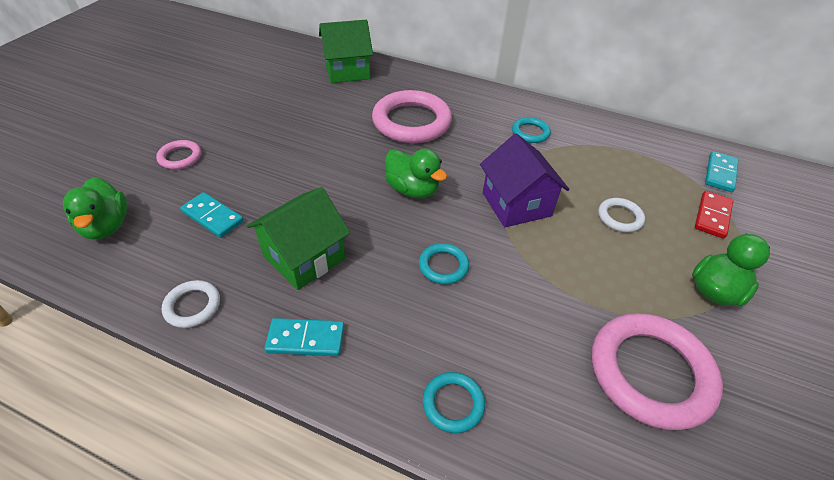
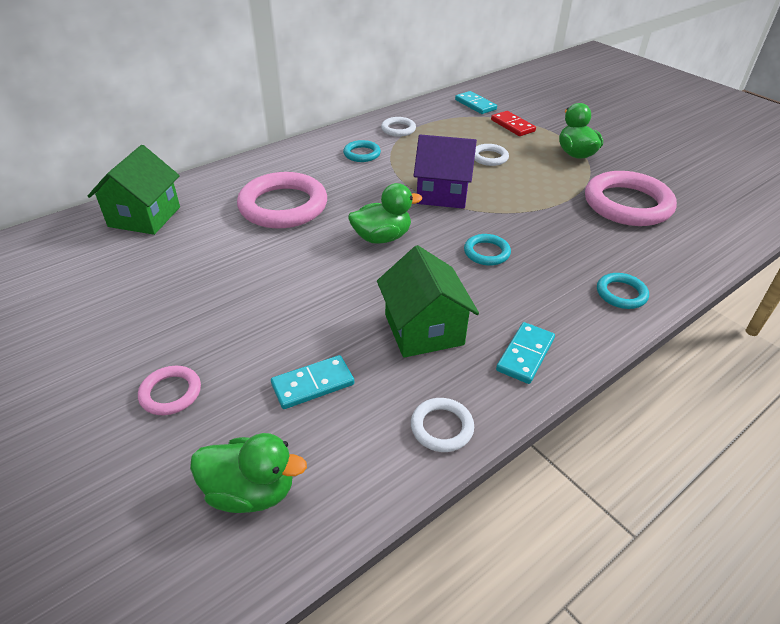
camera: 60 degrees left, 5 degrees down
none -> white ring [381,117,416,137]

